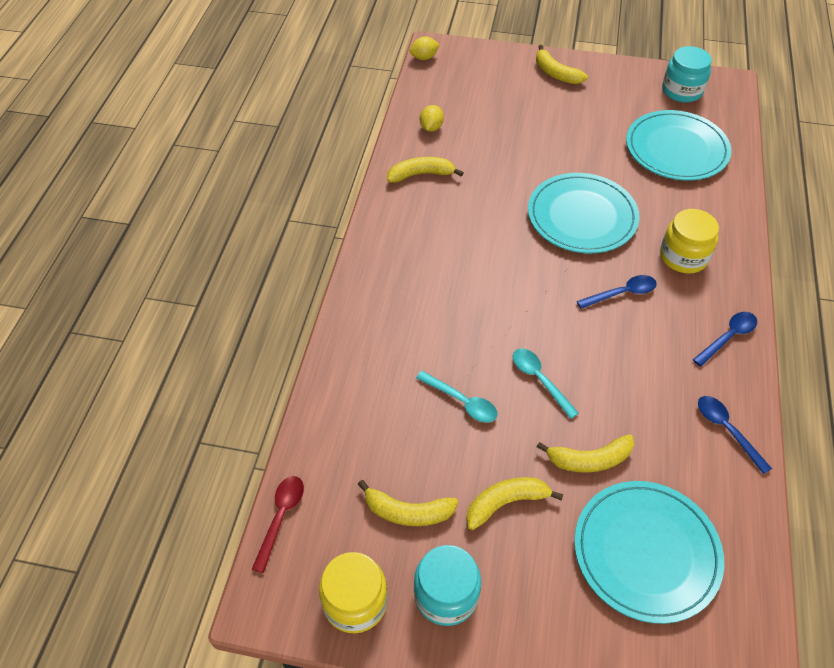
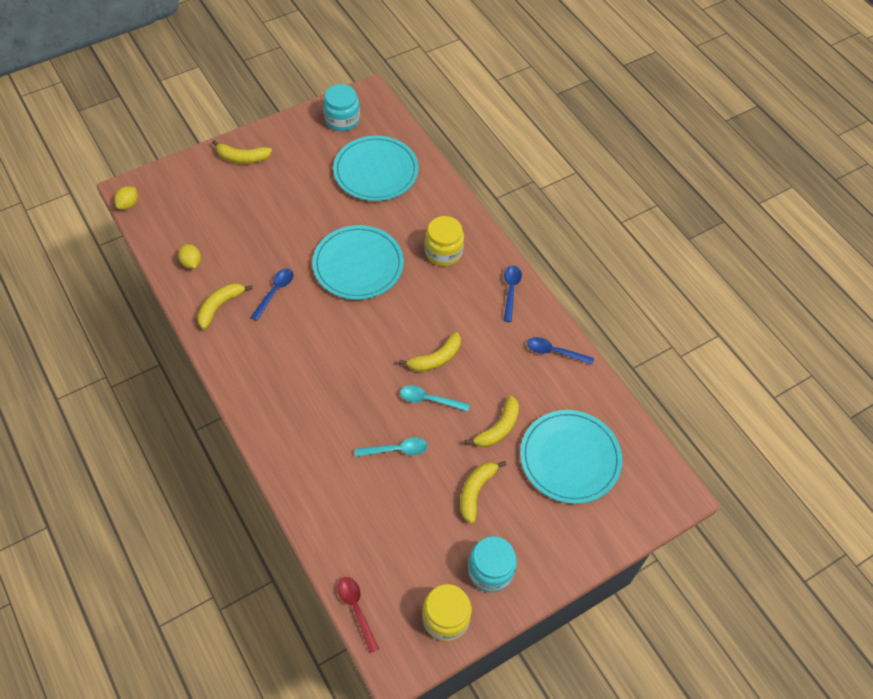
camera: 45 degrees left, 5 degrees up
yellow banana [358,480,458,526] -> yellow banana moved to [399,332,461,372]
blue spoon [577,275,657,309] -> blue spoon moved to [251,269,293,321]

